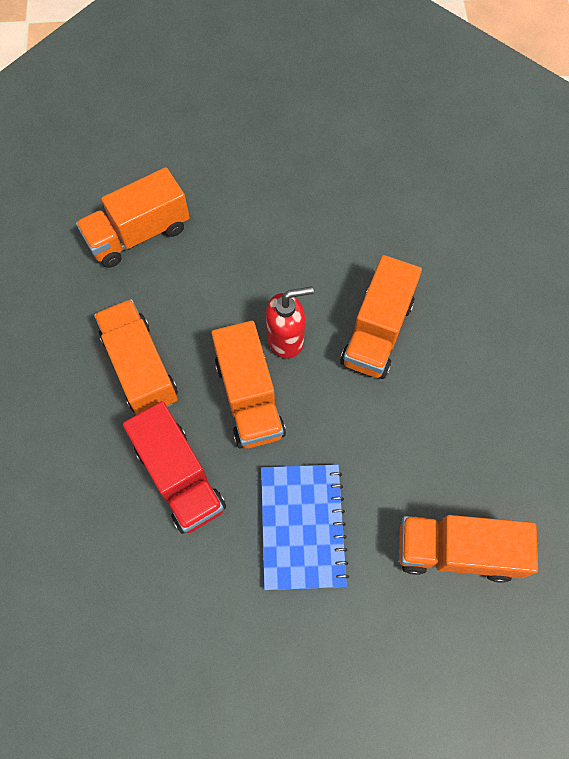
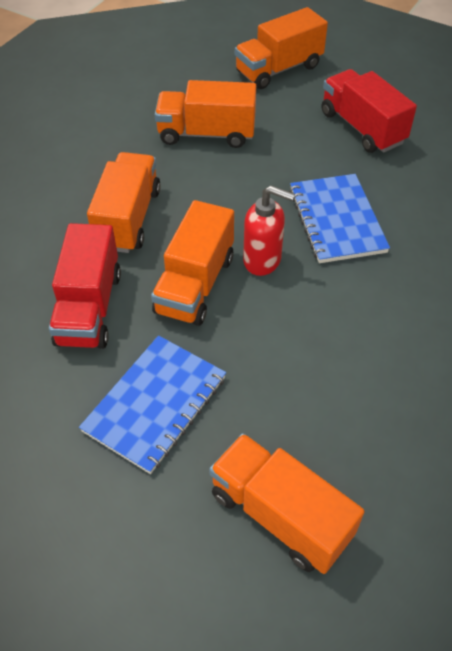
camera: 35 degrees right, 15 degrees down
orange truck [340,255,422,379] -> orange truck moved to [235,7,328,89]
none -> blue notebook [289,174,390,263]
none -> red truck [322,69,417,153]

